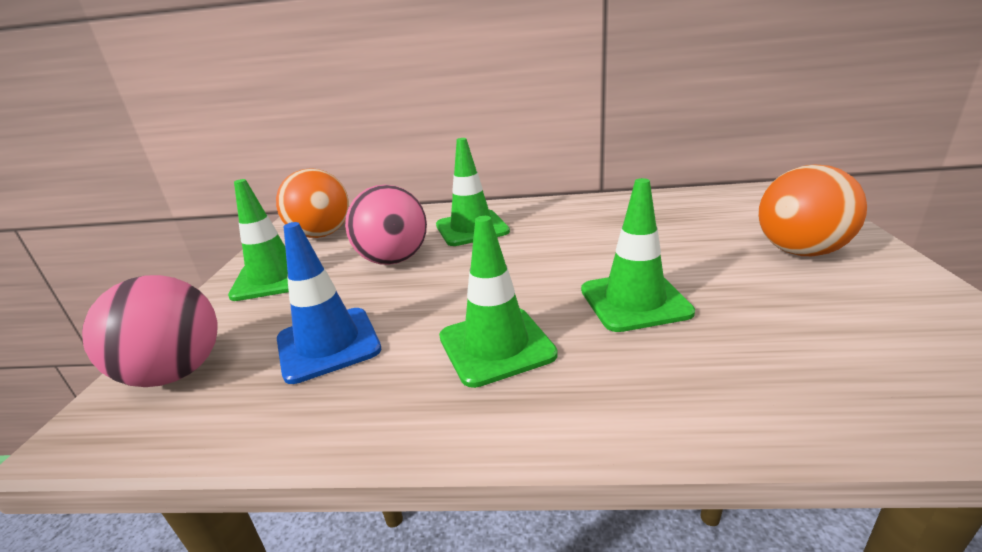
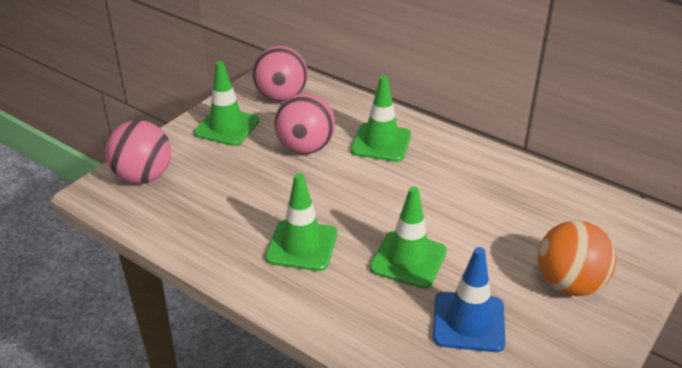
camera: 30 degrees right, 10 degrees up
orange ball [276,168,349,238] -> pink ball [252,46,308,102]
blue traffic cone [277,222,381,384] -> blue traffic cone moved to [433,247,505,352]

